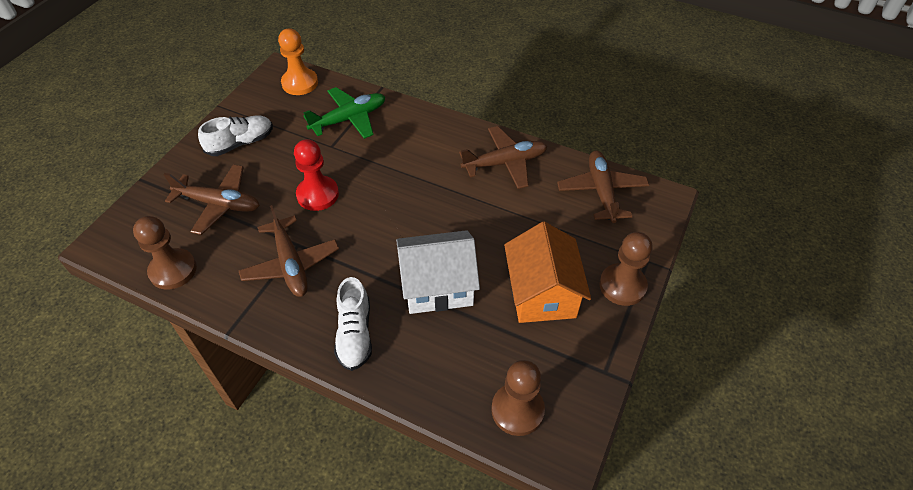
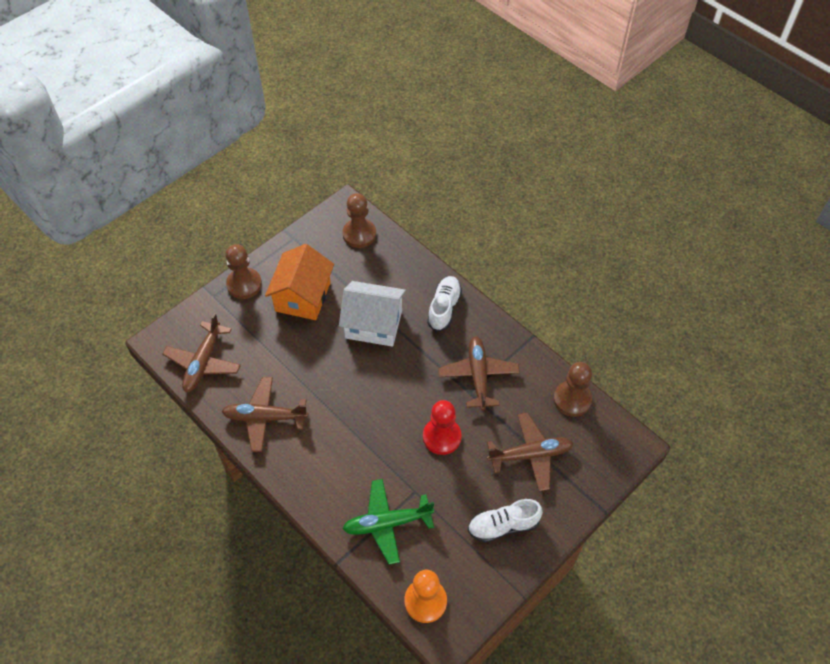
camera: 160 degrees left, 5 degrees up
brown plane [163,164,260,235] -> brown plane turned 135 degrees clockwise [487,413,574,491]

